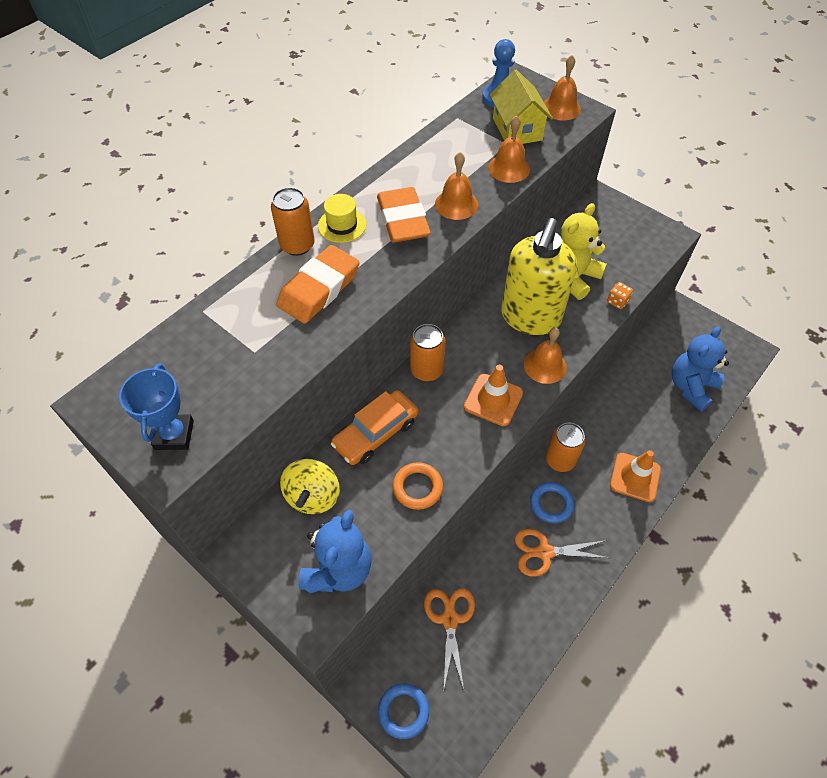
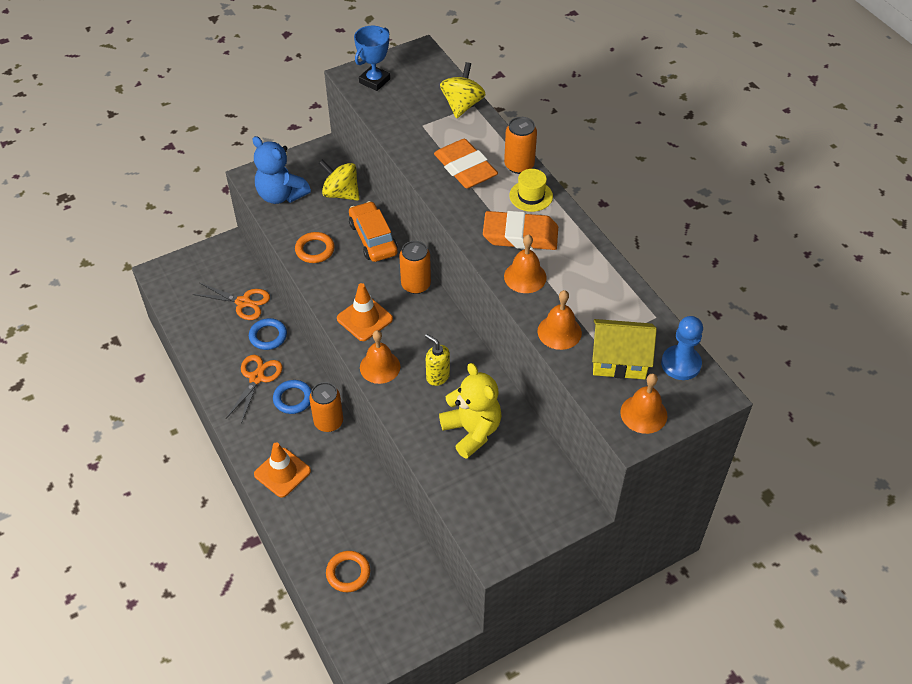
camera: 110 degrees right, 5 degrees down
blue trophy [119,363,194,450] -> blue trophy turned 75 degrees counterclockwise [354,26,390,91]
blue ring [378,683,429,739] -> blue ring moved to [249,318,287,350]
yellow soap dispenser [501,218,577,335] -> yellow soap dispenser [425,334,450,386], size x0.43
orange dice [607,282,633,309] -> none
blue teddy bear [672,326,729,412] -> orange ring [326,551,370,592]
none -> yellow spinning top [440,62,486,118]

